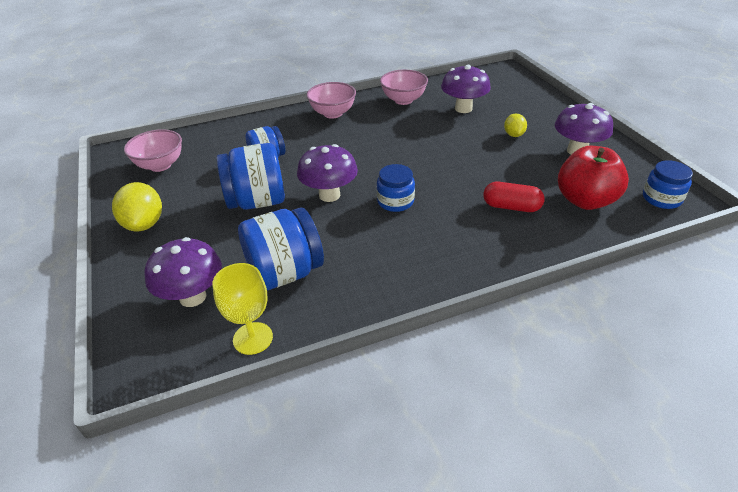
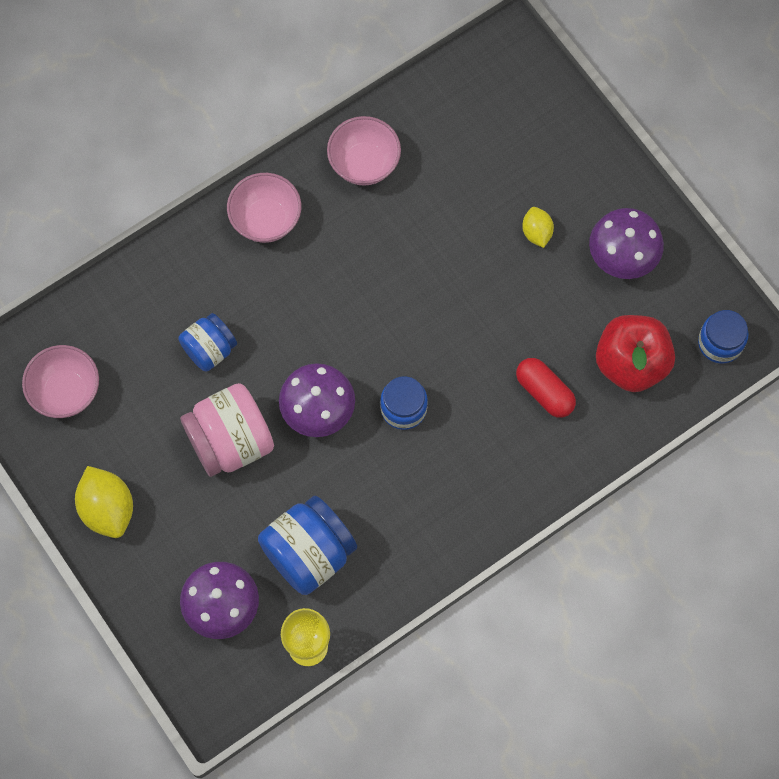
camera: 15 degrees left, 30 degrees up
blue jar [217,143,285,210] -> pink jar [180,383,274,477]
purple mushroom [441,65,491,113] -> none
red capsule [483,182,544,212] -> red capsule turned 45 degrees clockwise [516,358,576,418]

